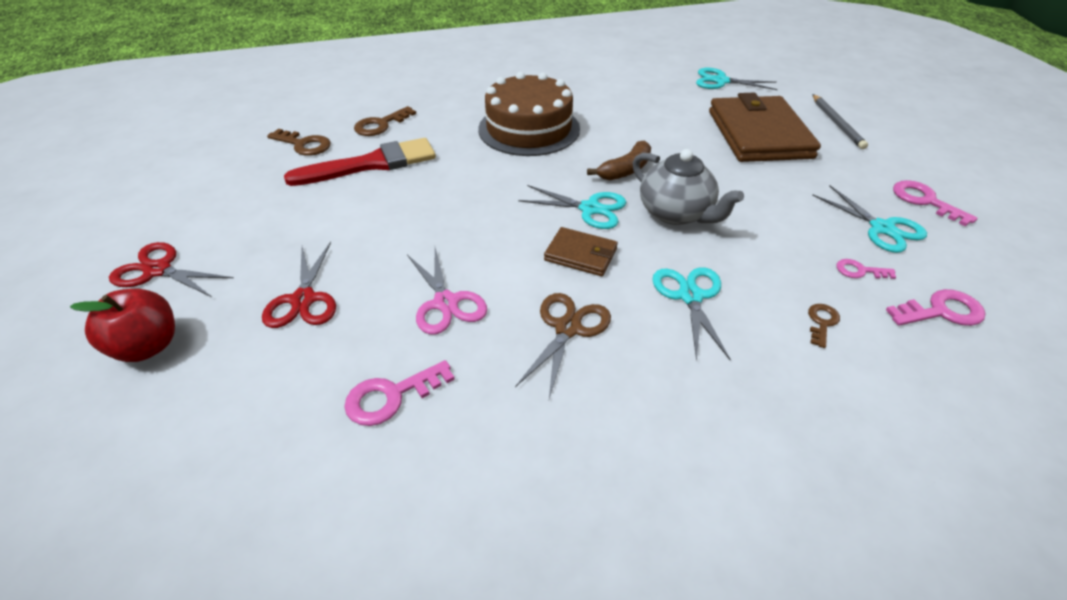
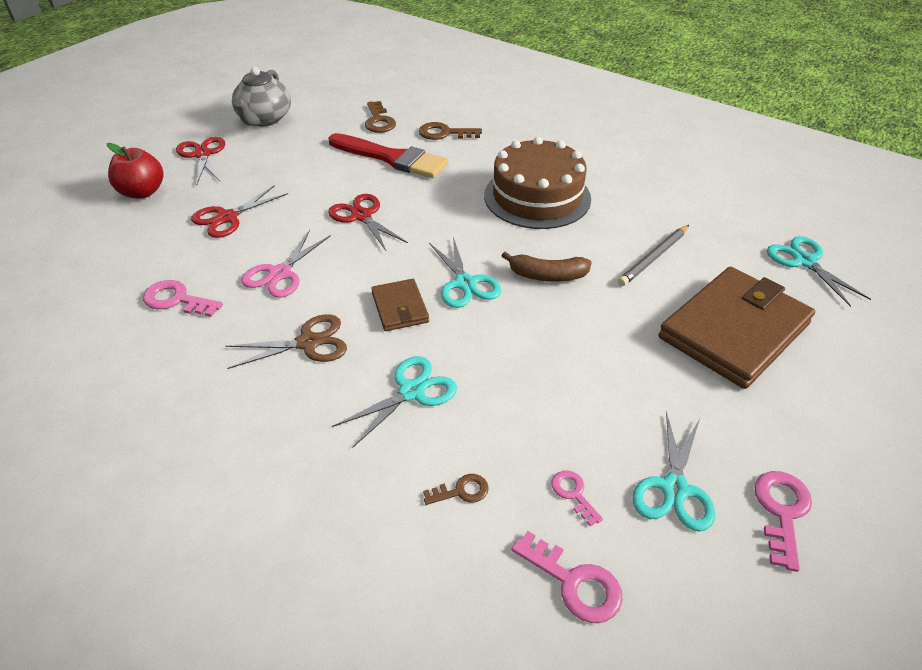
camera: 50 degrees right, 0 degrees up
grey teapot [633,149,744,225] -> grey teapot moved to [232,66,291,126]
grey pencil [812,94,868,149] -> grey pencil moved to [618,225,689,286]
none -> red scissors [328,194,408,251]

